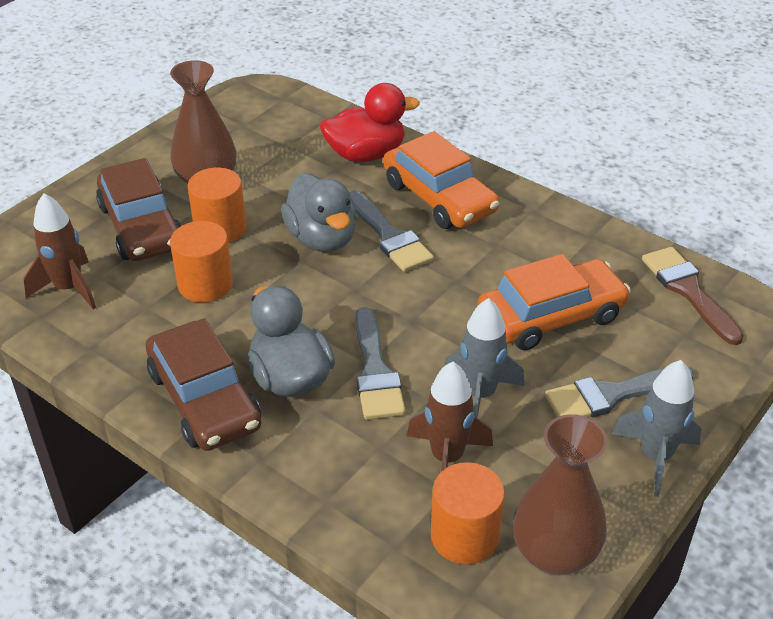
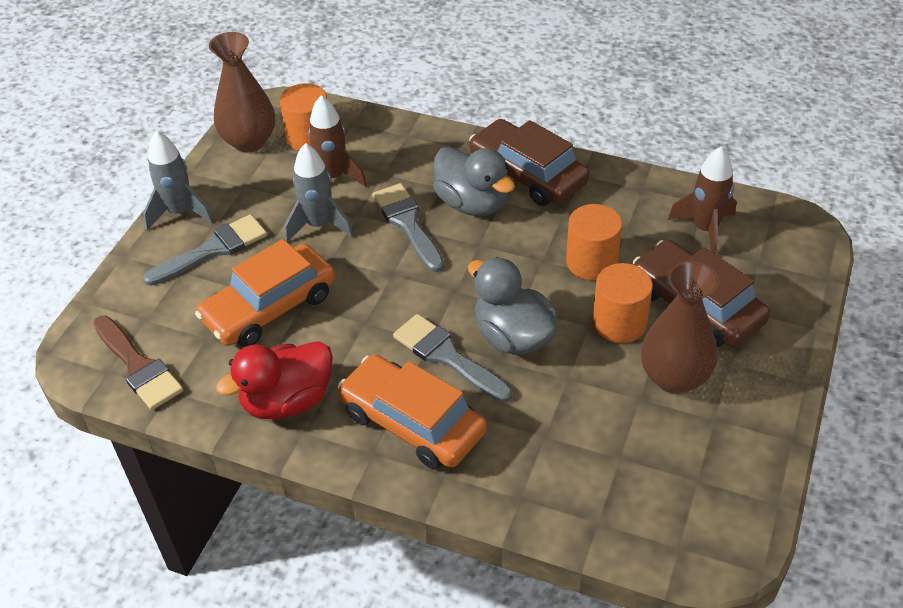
camera: 165 degrees right, 5 degrees up
red duck [320,83,420,162] -> red duck moved to [216,341,333,419]

